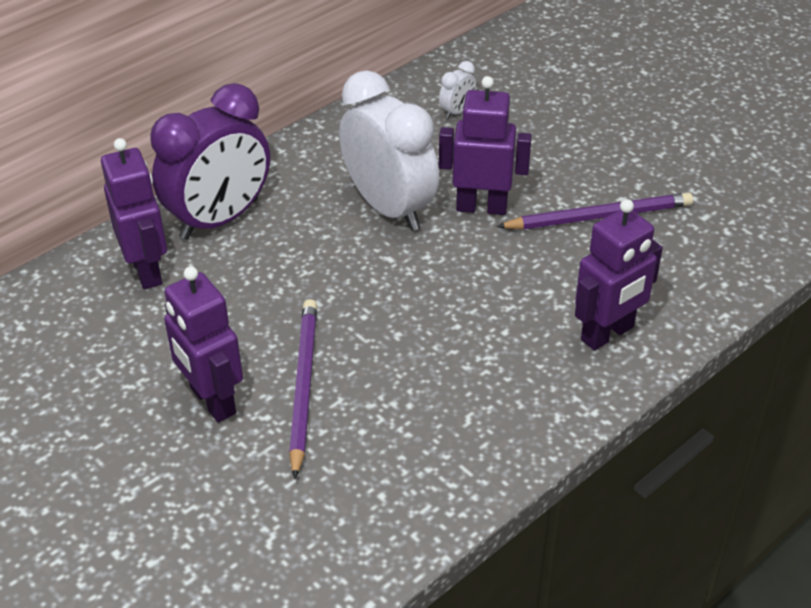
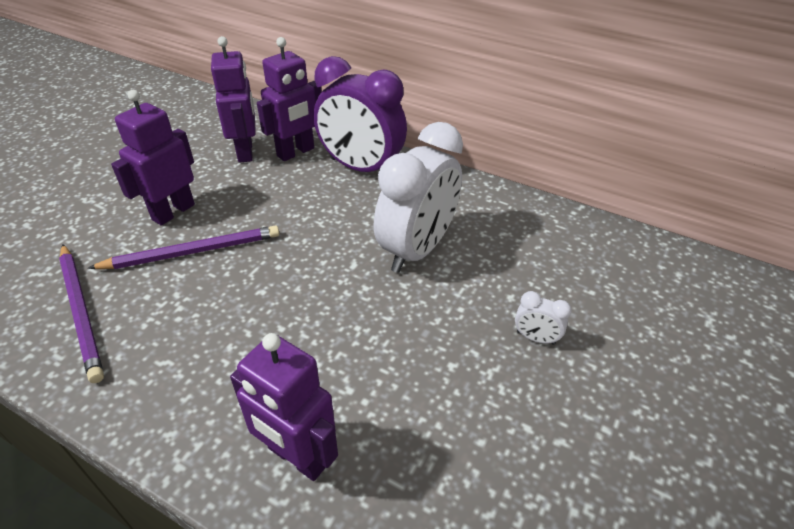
camera: 70 degrees right, 0 degrees up
white clock [439,61,476,119] -> white clock moved to [515,291,572,345]
purple robot [439,76,532,215] -> purple robot moved to [211,36,256,163]
purple pencil [496,193,693,230] -> purple pencil moved to [59,244,104,383]

